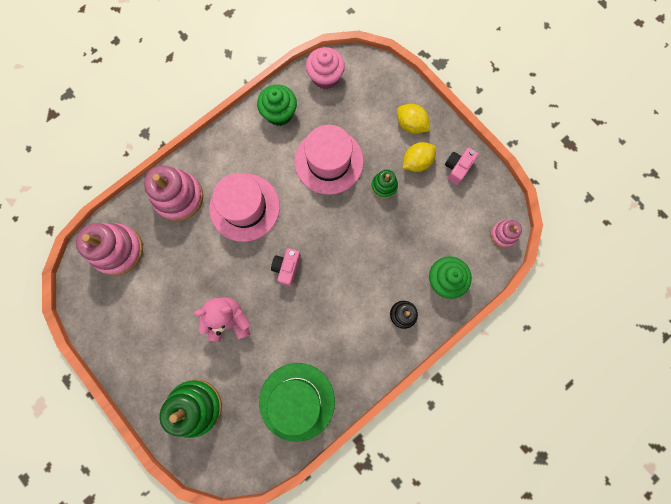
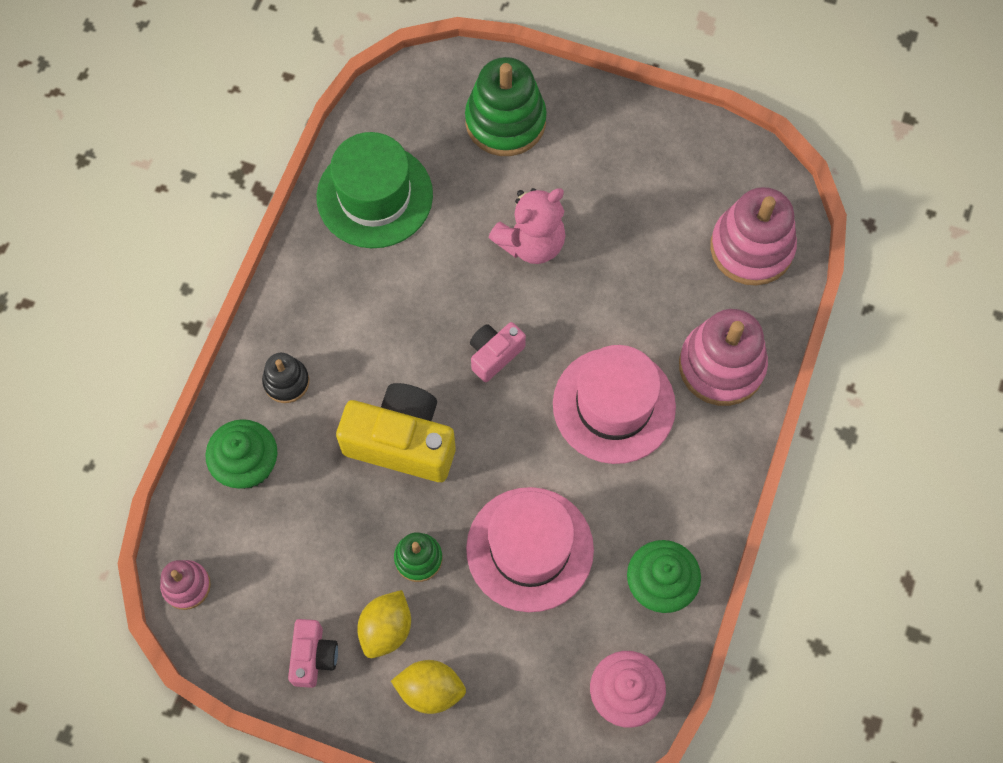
camera: 150 degrees right, 10 degrees down
pink camera [271,248,301,286] -> pink camera turned 120 degrees counterclockwise [470,322,526,382]
none -> yellow camera [336,383,456,482]

